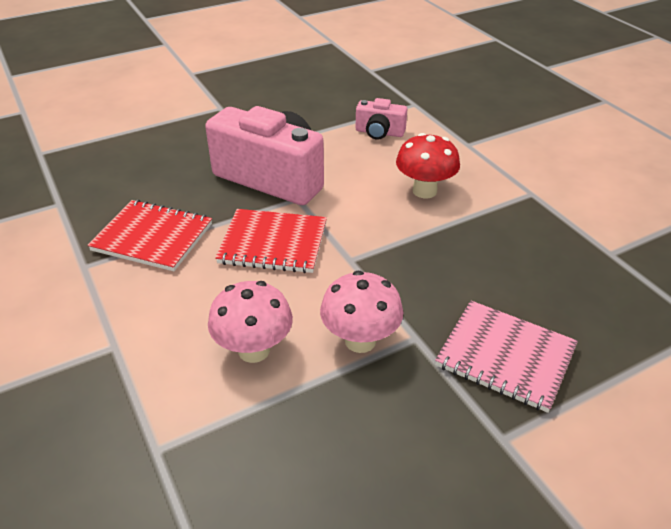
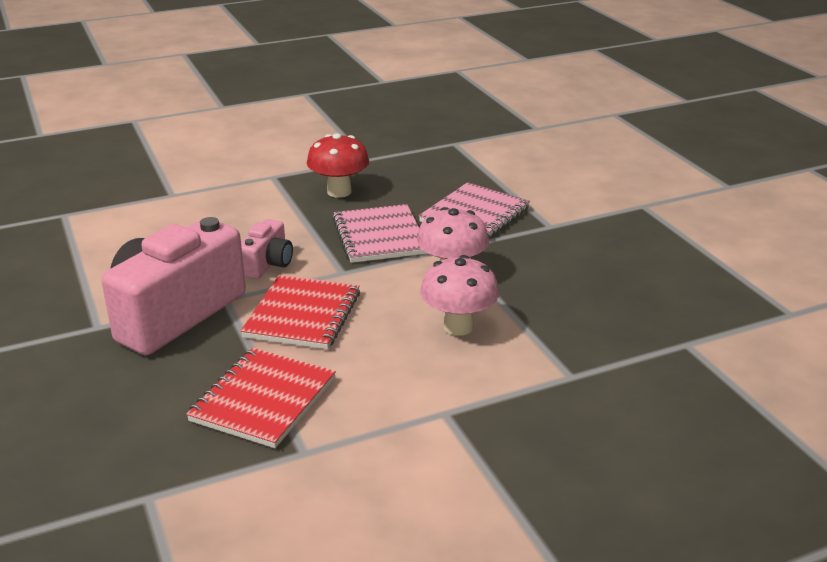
camera: 85 degrees left, 10 degrees down
pink camera [356,98,407,140] -> pink camera moved to [241,219,293,279]
red mushroom [396,133,460,198] -> red mushroom moved to [307,133,369,198]
none -> pink notebook [332,204,428,263]

